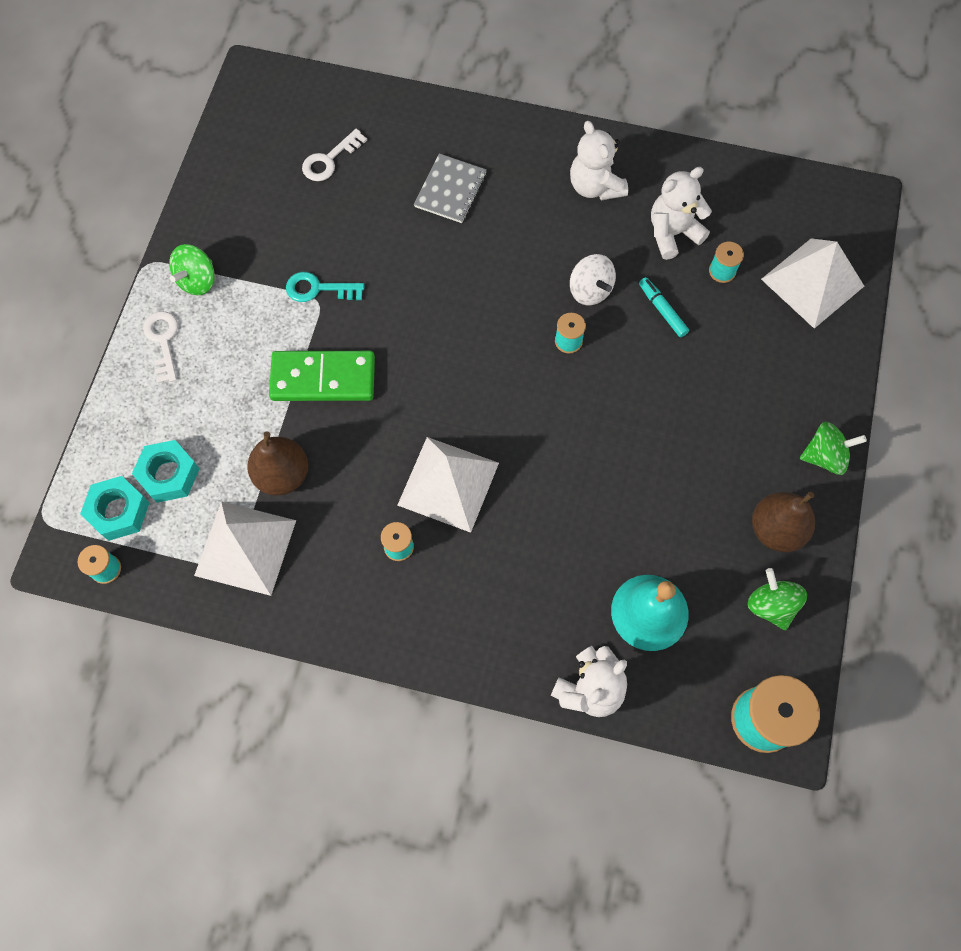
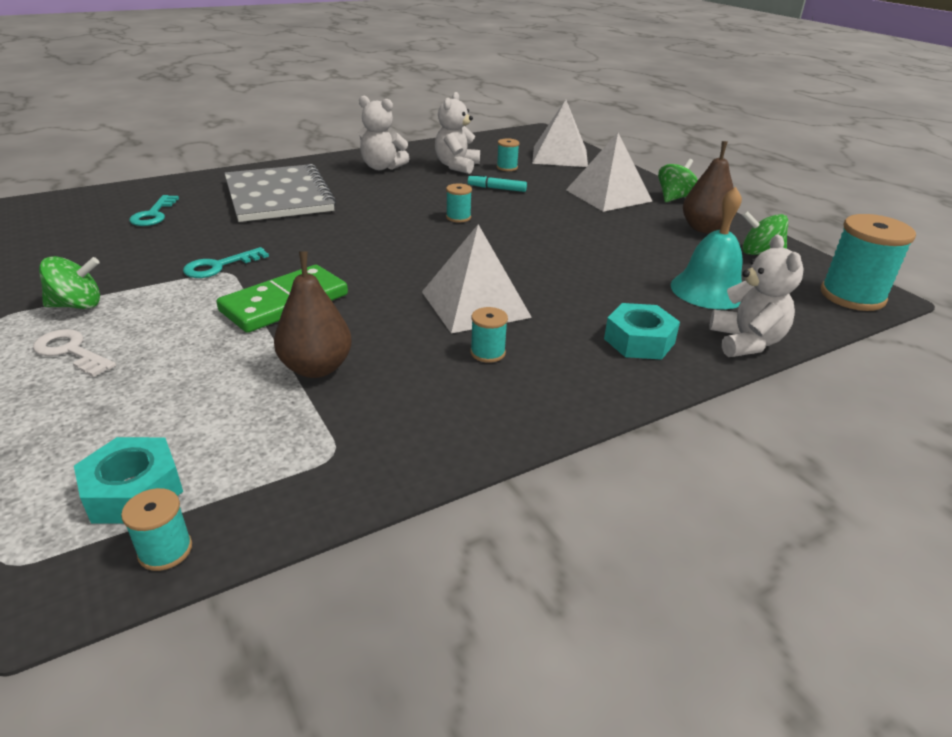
camera: 45 degrees left, 35 degrees down
turquoise nut [132,440,199,503] -> turquoise nut moved to [604,303,680,360]
green spinning top [169,244,215,295] -> green spinning top turned 90 degrees counterclockwise [39,256,100,309]
white pyramid [194,501,296,596] -> white pyramid moved to [566,133,652,212]
white key [302,129,367,181] -> turquoise key [129,195,179,226]
grey notebook [414,153,487,223] -> grey notebook [224,164,336,222], size x1.90
white spinning top [570,254,616,306] -> none

